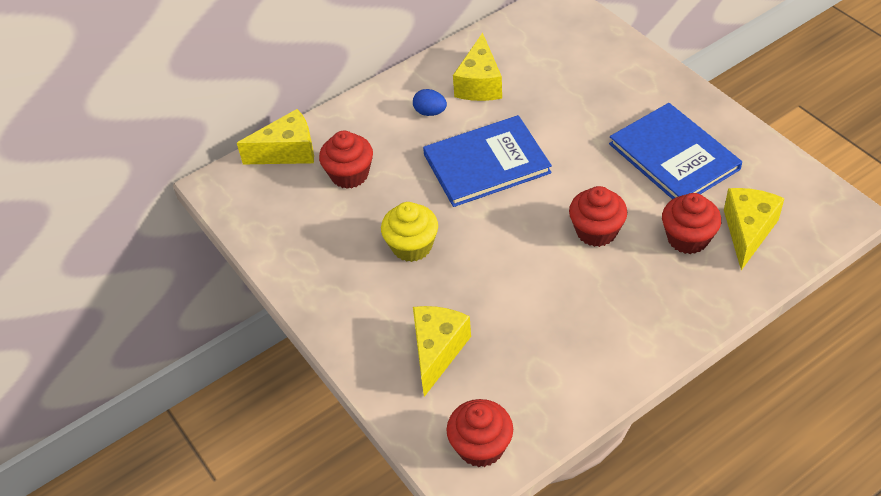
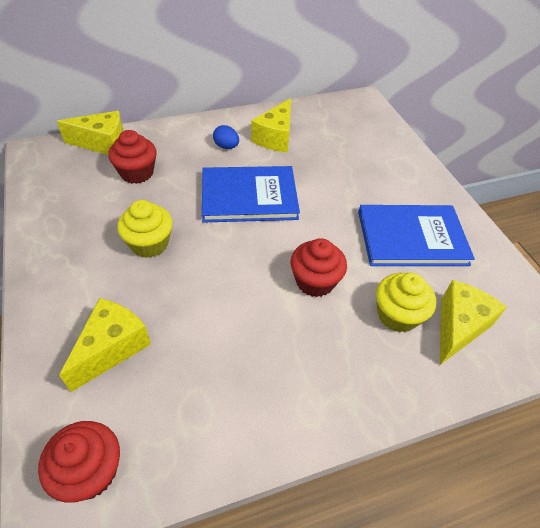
camera: 10 degrees right, 0 degrees up
blue book [609,103,742,199] -> blue book turned 75 degrees counterclockwise [358,205,475,266]
red cupcake [662,193,721,254] -> yellow cupcake [376,273,436,332]

